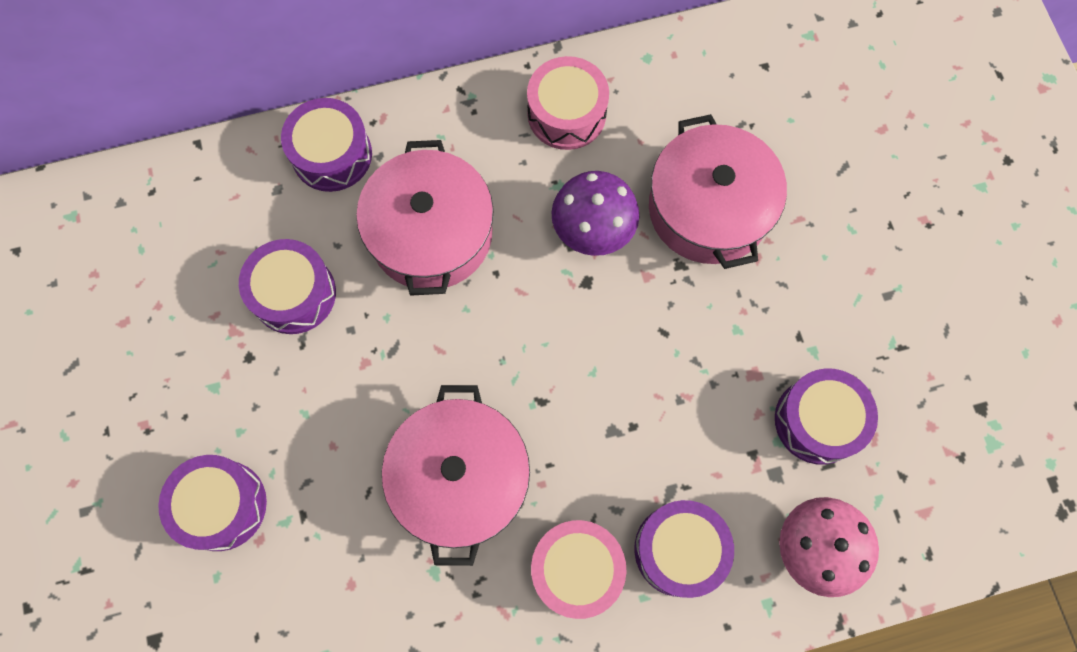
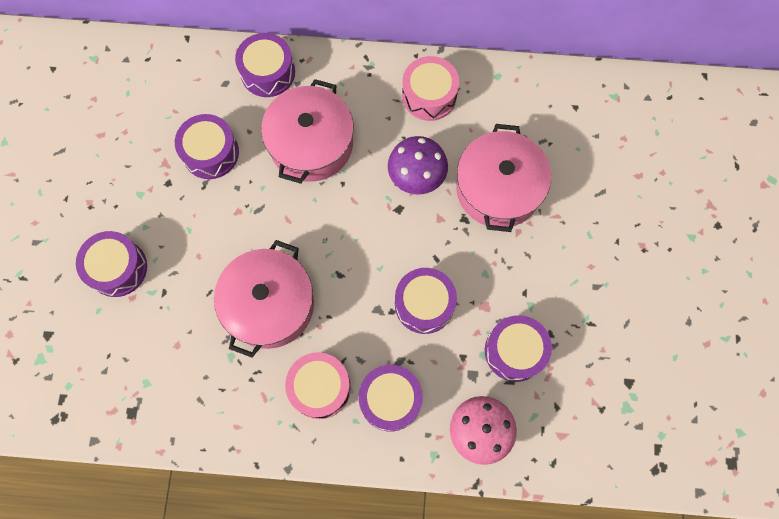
camera: 20 degrees right, 0 degrees up
none -> purple drum [395,268,457,334]

